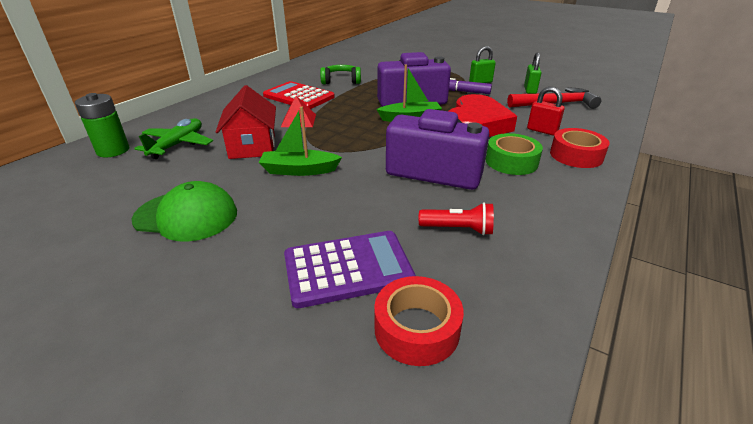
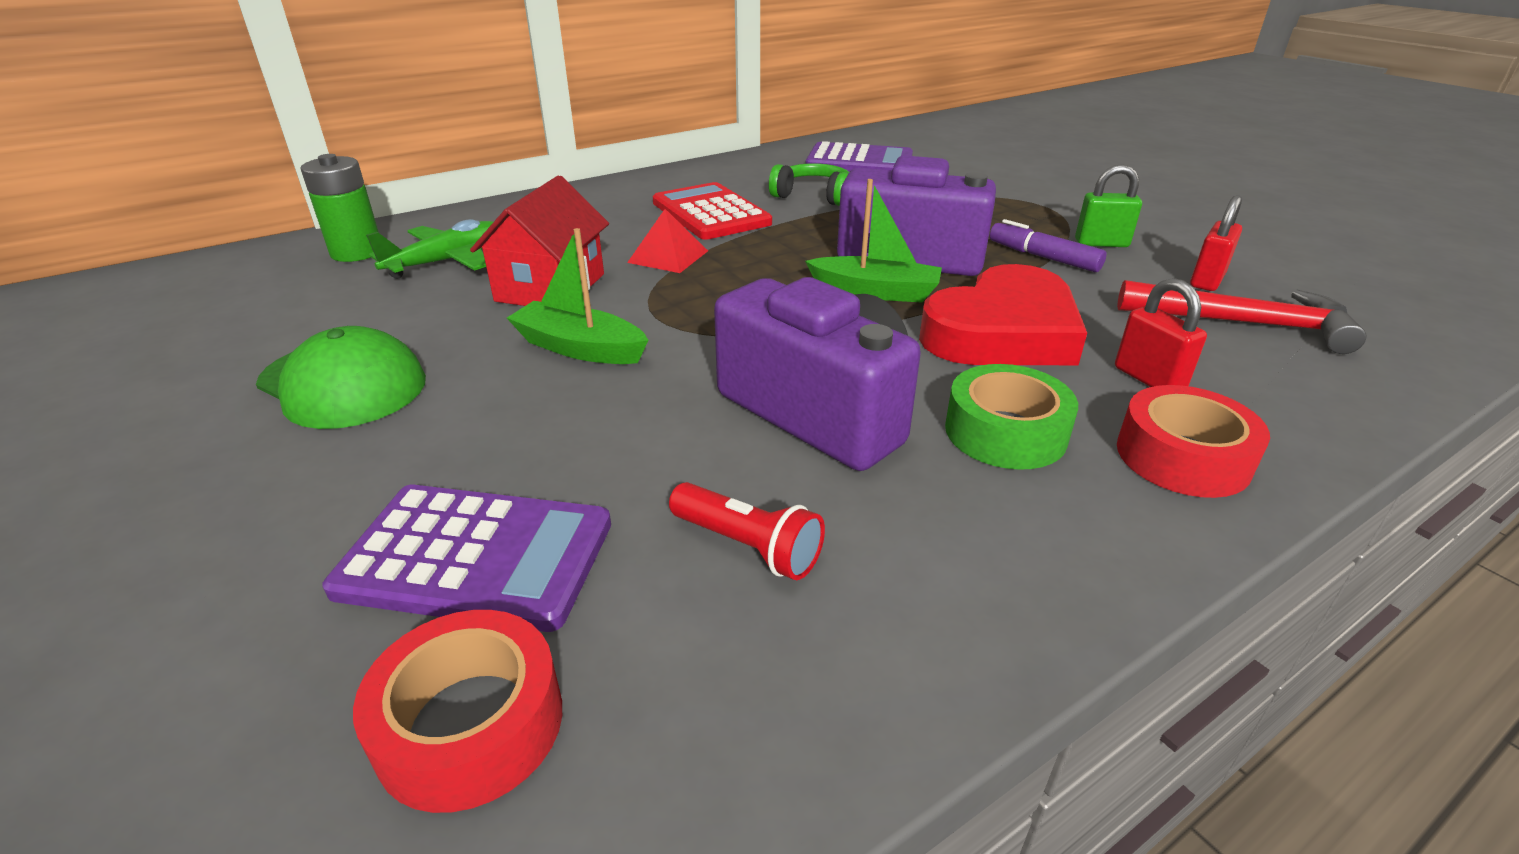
camera: 25 degrees right, 0 degrees up
green padlock [524,53,541,94] -> red padlock [1190,195,1242,291]
none -> purple calculator [805,141,913,172]

